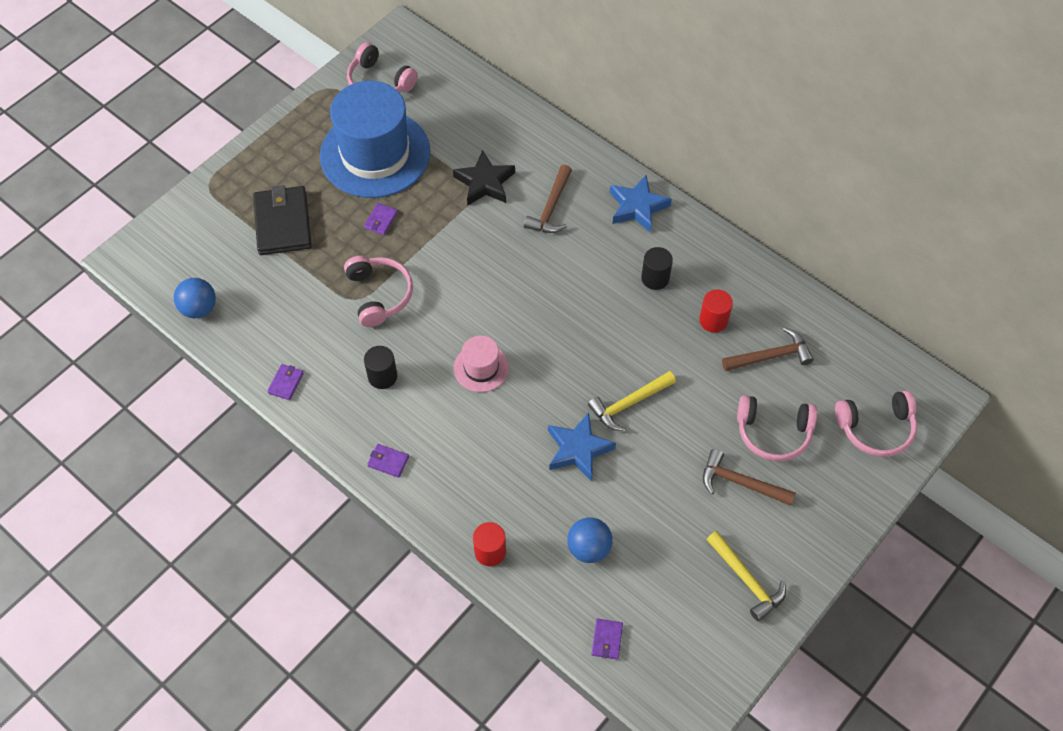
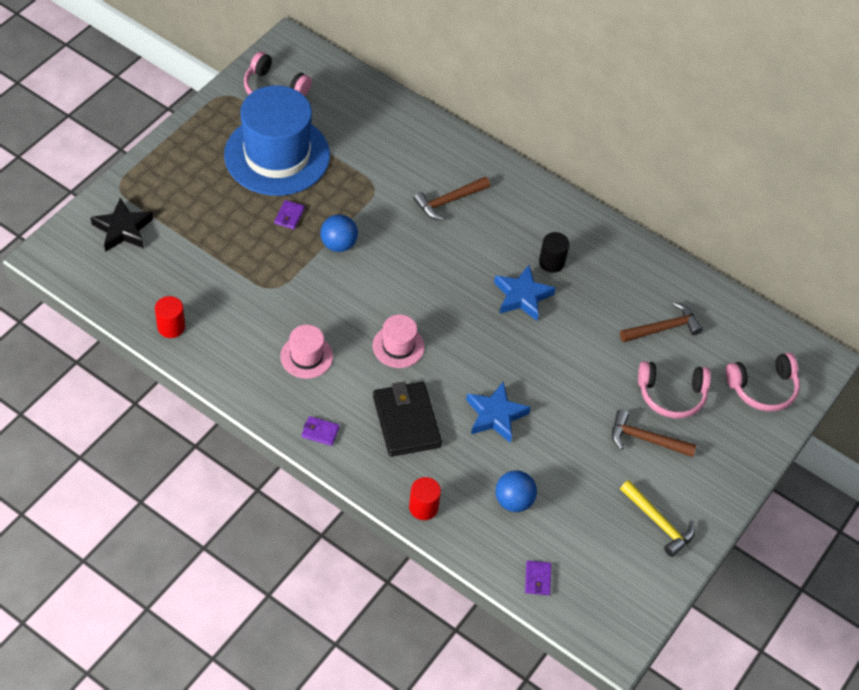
camera: 10 degrees left, 5 degrees down
blue ball [174,278,216,318] -> blue ball moved to [320,214,358,252]
black wallet [253,185,311,255] -> black wallet moved to [373,382,442,457]
purple wallet [267,364,304,400] -> none
pink headphones [344,256,413,327] -> none
black cylinder [364,346,397,389] -> pink hat [280,325,333,379]
black star [453,150,515,205] -> black star moved to [90,198,153,252]
brown hammer [524,165,572,233] -> brown hammer turned 45 degrees clockwise [413,177,490,220]
yellow hammer [588,371,676,431] -> none
blue star [610,175,672,233] -> blue star moved to [494,265,556,321]
red cylinder [699,289,733,333] -> red cylinder moved to [155,296,185,338]

